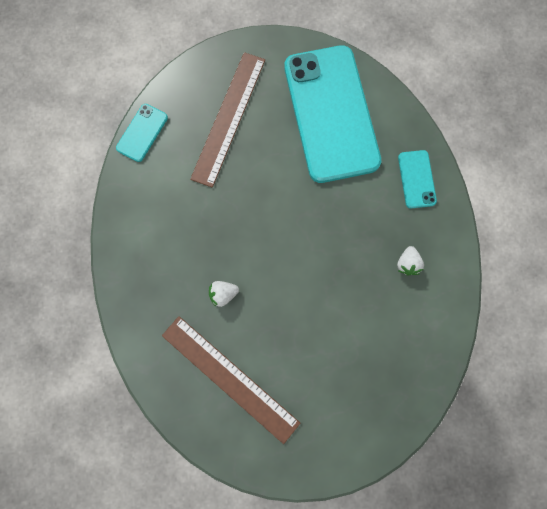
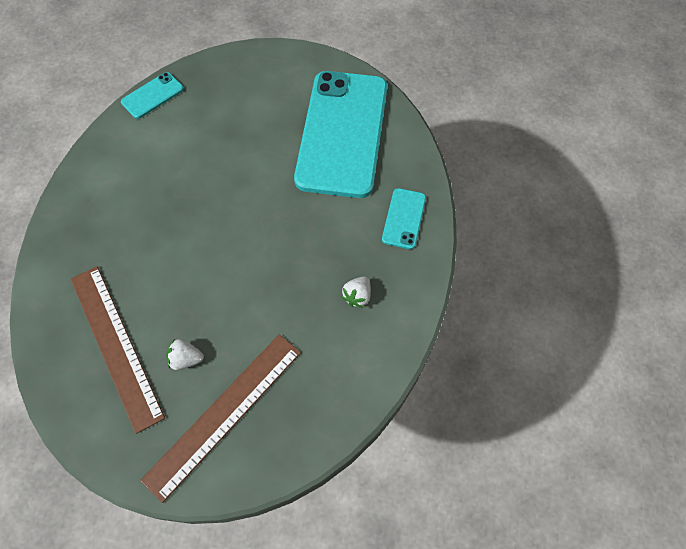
camera: 20 degrees right, 15 degrees down
brown ruler [190,52,265,188] -> brown ruler moved to [140,334,301,503]
white strawberry [209,281,239,307] -> white strawberry moved to [166,339,204,370]

